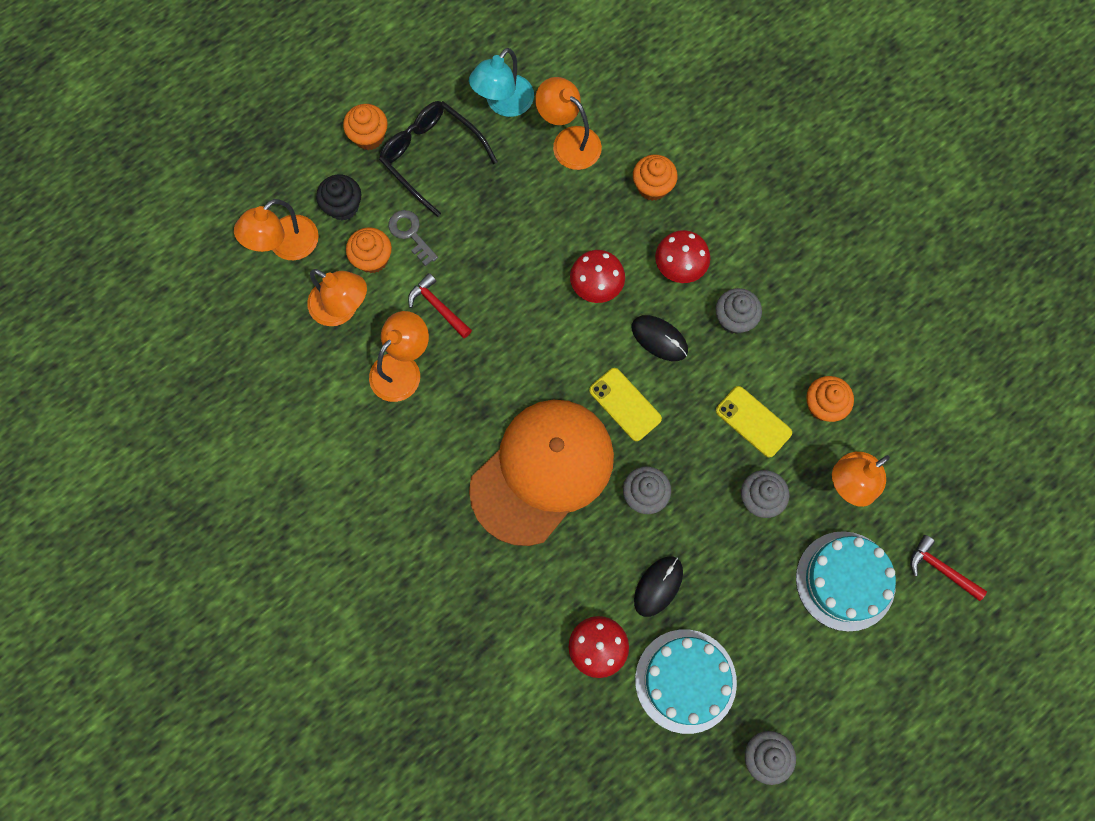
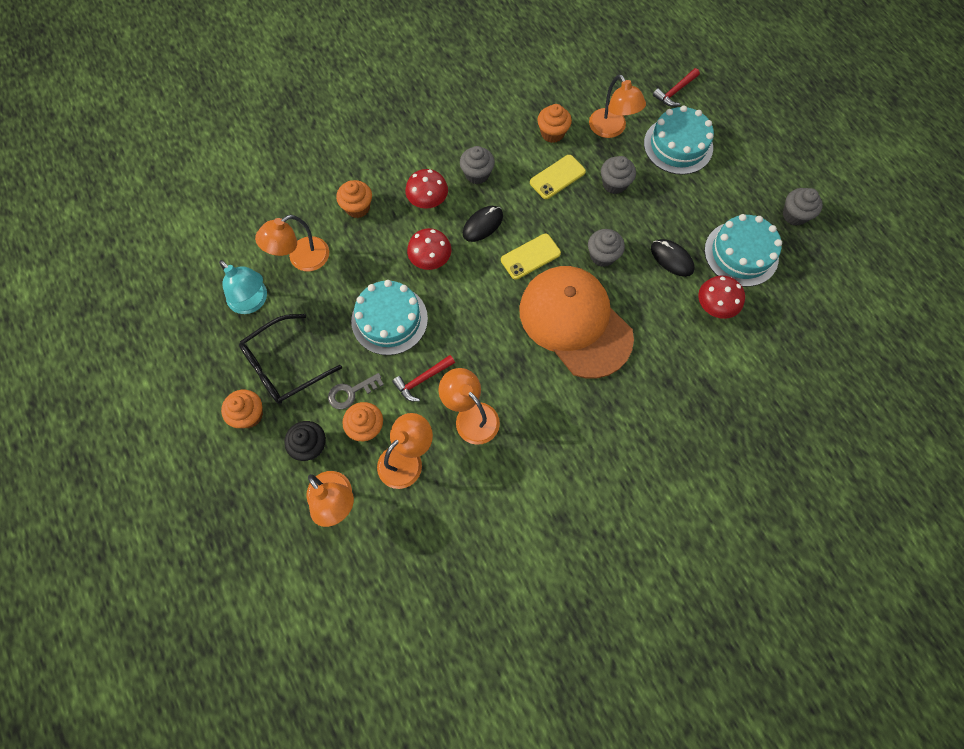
camera: 80 degrees left, 5 degrees down
none -> turquoise cake [351,280,428,355]

